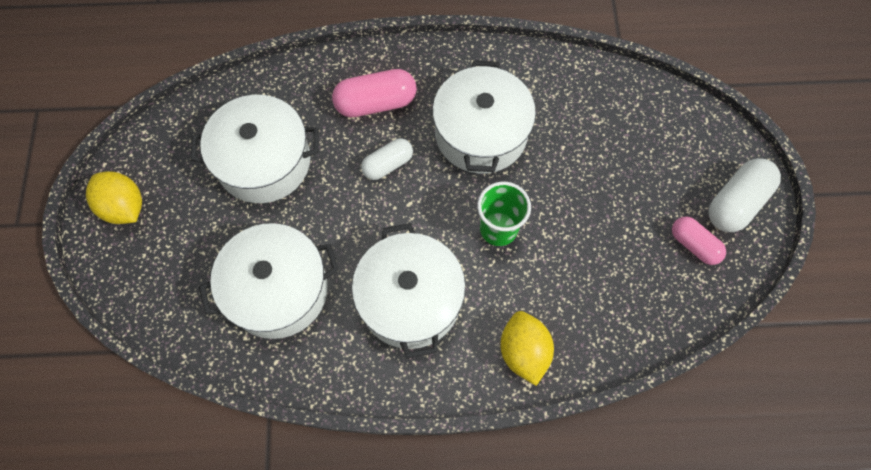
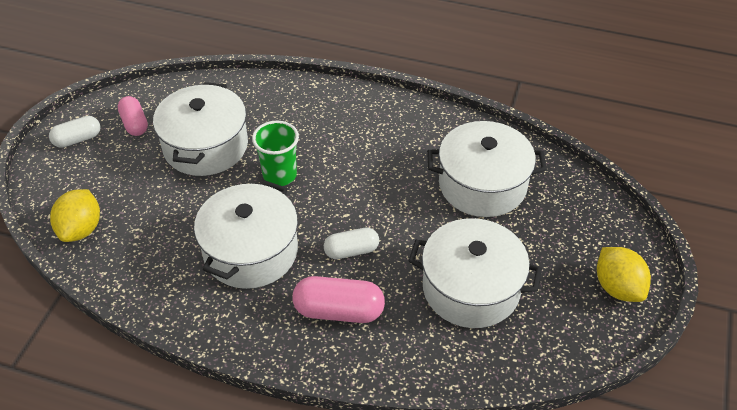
camera: 160 degrees left, 20 degrees down
white pot [352,223,466,359] -> white pot moved to [153,82,248,176]
yellow lemon [500,311,554,386] -> yellow lemon moved to [50,189,100,242]
white capsule [708,158,781,232] -> white capsule [49,116,101,148], size x0.65

